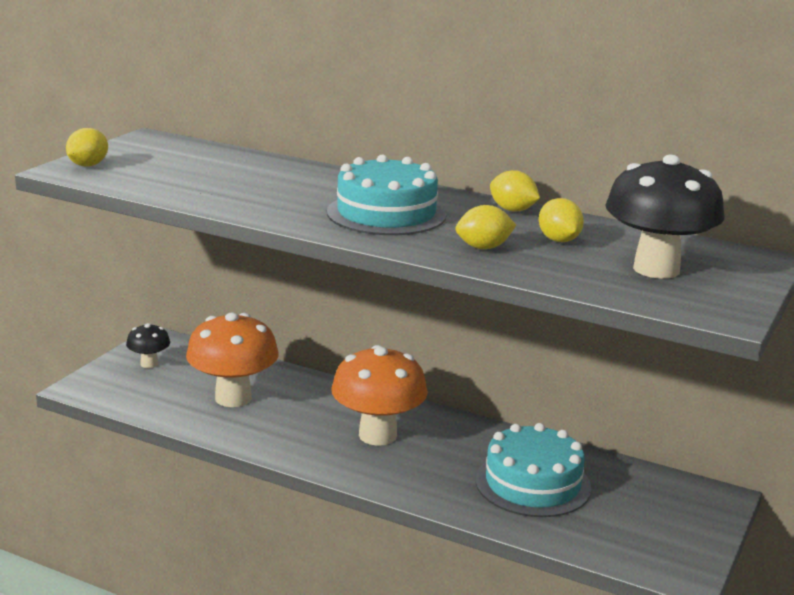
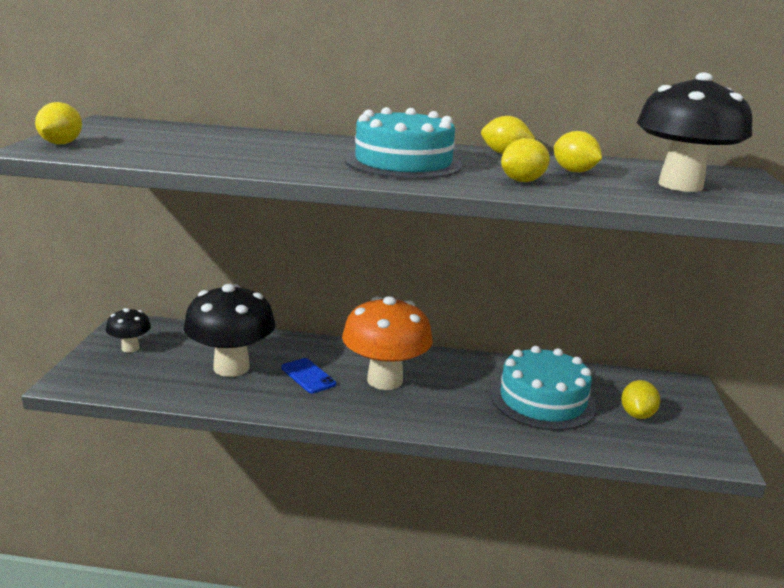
camera: 20 degrees left, 0 degrees up
orange mushroom [186,312,278,407] -> black mushroom [184,284,276,377]
none -> blue phone [281,358,336,393]
none -> yellow lemon [621,380,660,419]

